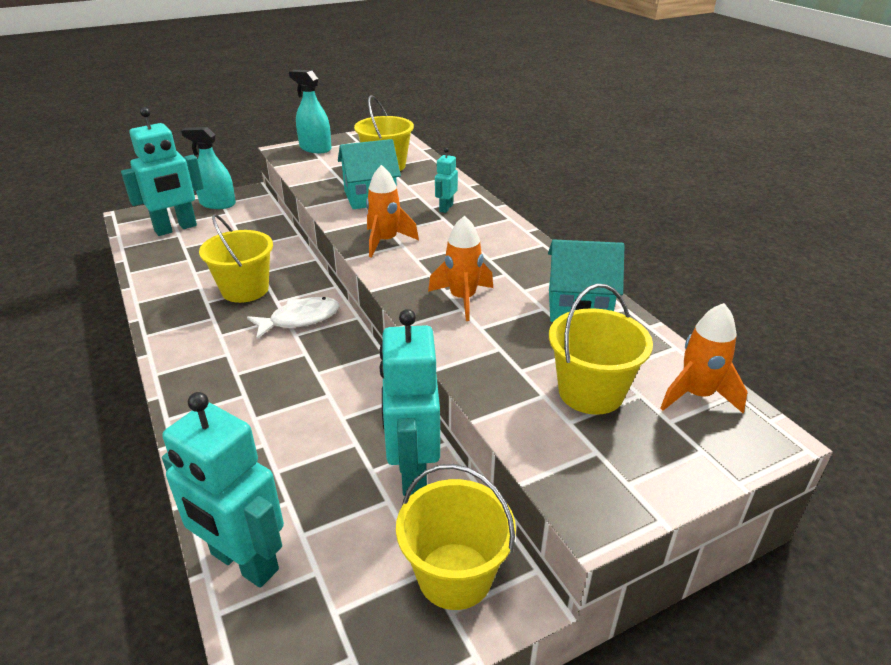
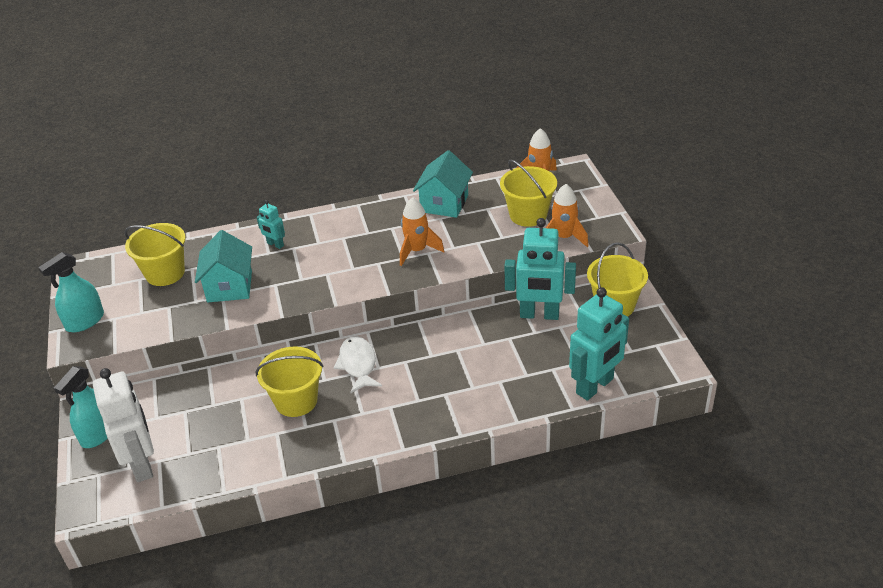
camera: 75 degrees left, 5 degrees up
turquoise robot [121,107,204,236] -> white robot [93,368,154,482]
orange rocket [366,165,419,258] -> orange rocket moved to [546,184,589,247]

